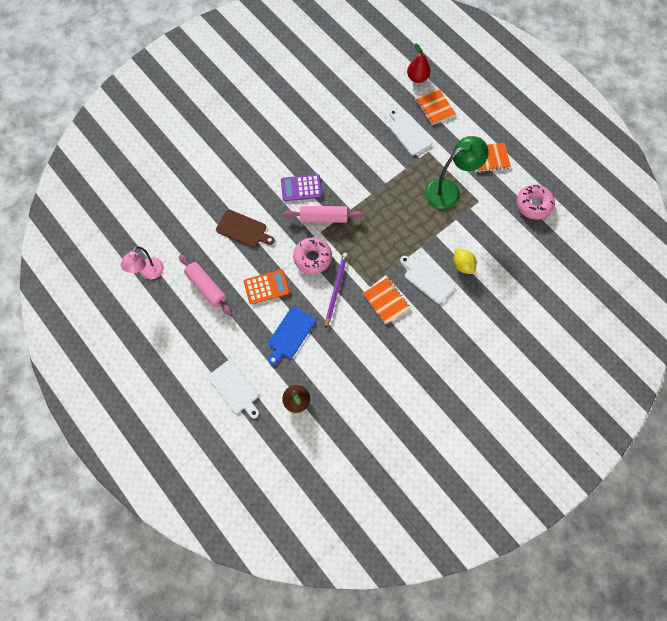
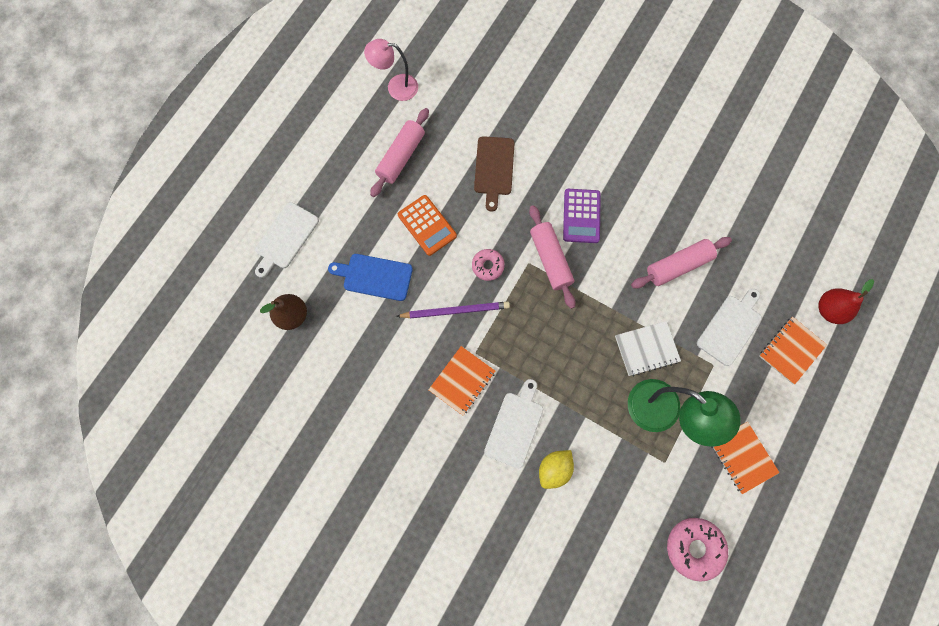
camera: 70 degrees right, 5 degrees up
purple calculator [281,174,322,201] -> purple calculator turned 150 degrees counterclockwise [563,189,601,243]
pink donut [293,237,332,274] -> pink donut [472,249,505,281], size x0.61
none -> white notebook [615,321,681,377]
none -> pink rolling pin [631,237,732,289]

